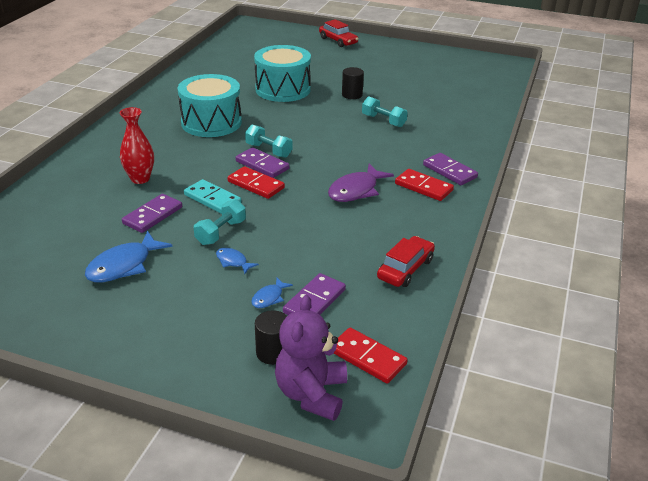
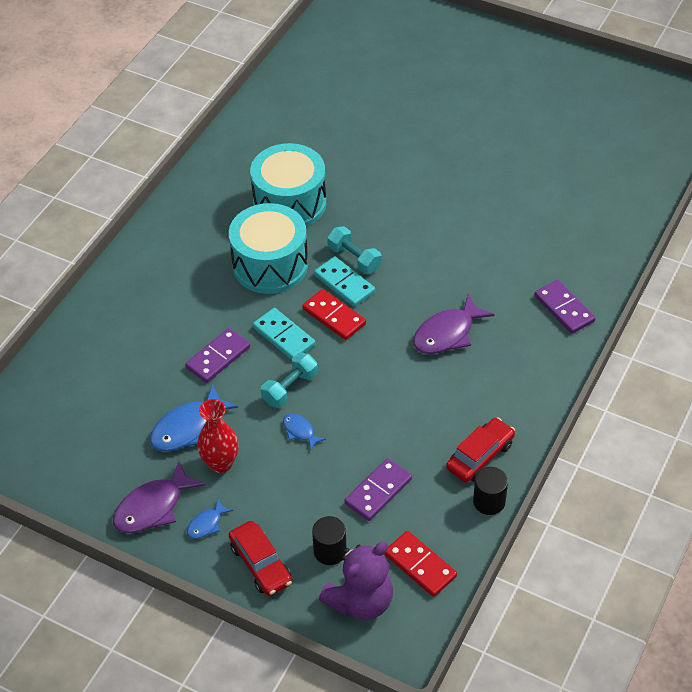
camera: 10 degrees right, 15 degrees up
red vase [120,107,154,184] -> red vase moved to [197,399,239,473]
purple domino [236,147,290,178] -> turquoise domino [314,256,375,307]
blue fish [251,278,293,308] -> blue fish moved to [187,499,233,539]
turquoise drum [254,45,311,102] -> turquoise drum moved to [229,203,308,294]
purple teddy bear [275,295,347,421] -> purple teddy bear turned 150 degrees counterclockwise [319,542,393,620]
red car [319,19,359,47] -> red car moved to [229,521,292,596]
black cylinder [342,67,364,99] -> black cylinder moved to [473,467,508,515]
turquoise dumbbell [362,97,408,127] -> none
red domino [395,169,454,201] -> none
none -> purple fish [113,461,205,533]

